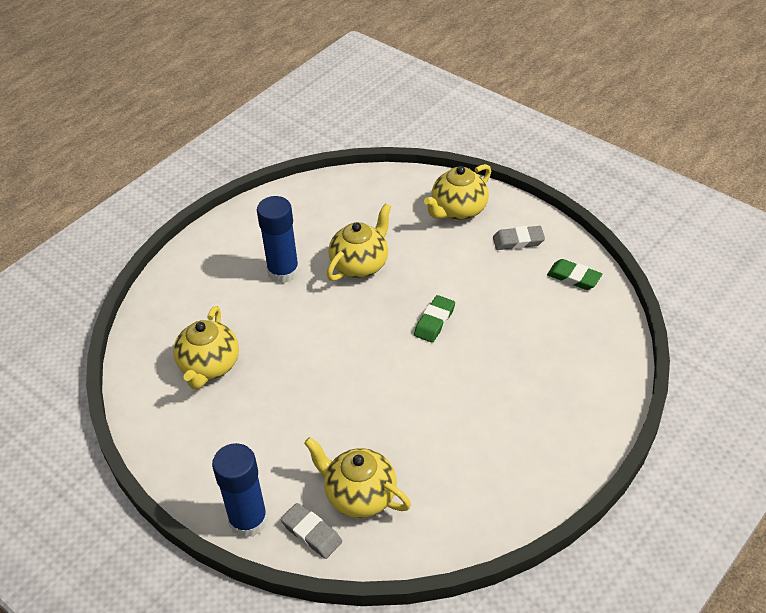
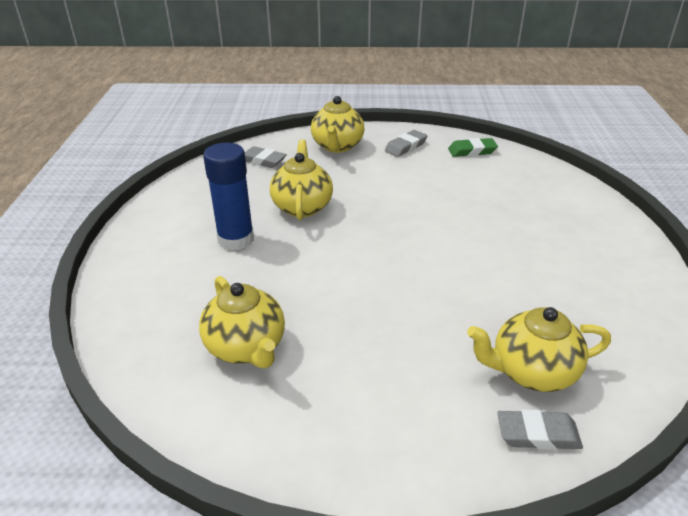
camera: 40 degrees left, 10 degrees down
blue glue stick [212,443,268,538] -> none
green eraser [414,295,455,343] -> none
none -> grey eraser [245,146,287,168]

